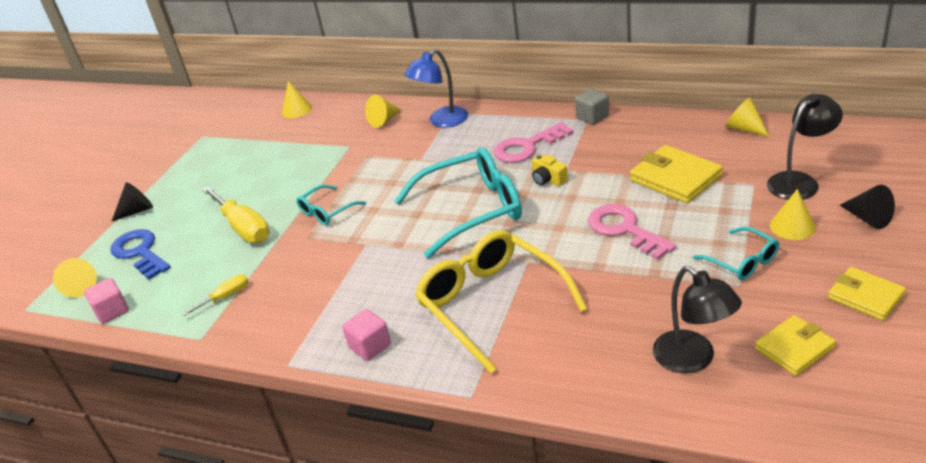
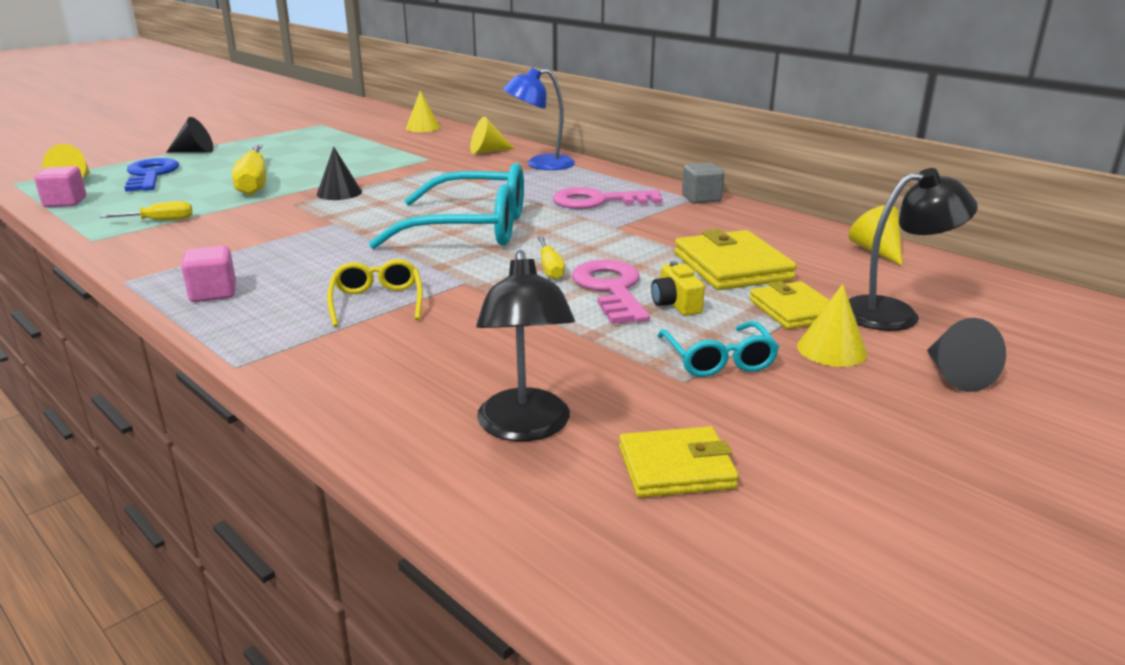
camera: 20 degrees right, 10 degrees down
turquoise glasses [296,185,366,225] -> black cone [317,147,362,200]
yellow glasses [415,230,587,374] -> yellow glasses [327,259,423,327], size x0.50
yellow camera [532,154,568,186] -> yellow camera moved to [651,261,705,316]
yellow wallet [828,267,906,321] -> yellow wallet moved to [749,281,830,329]
none -> yellow screwdriver [537,237,565,280]

